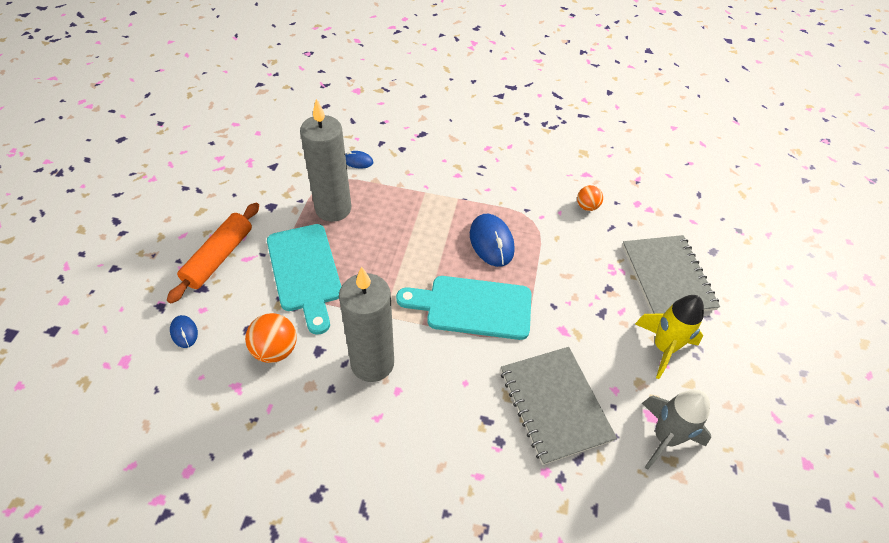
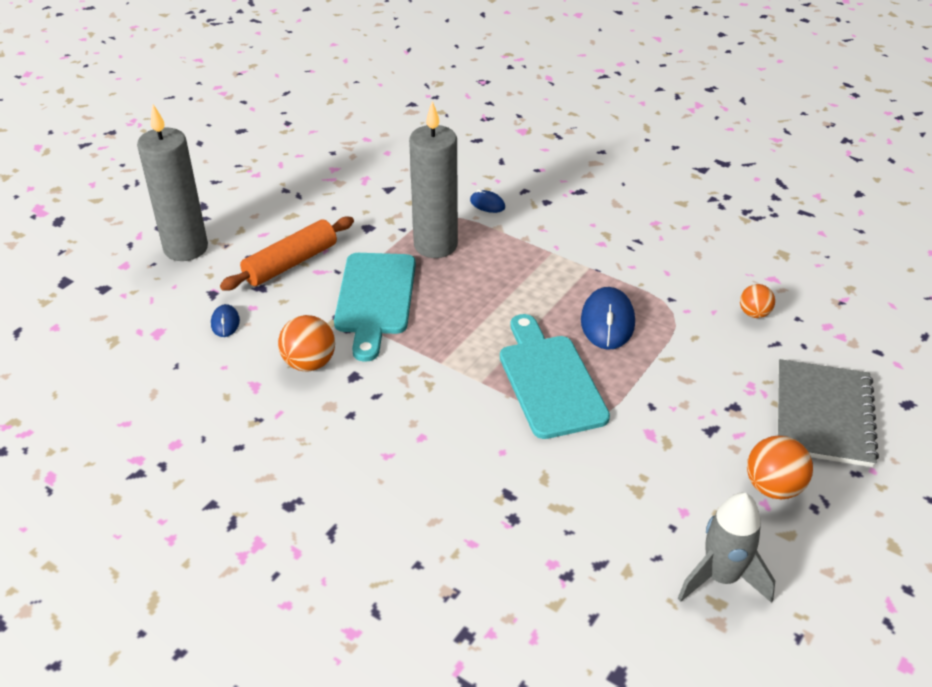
camera: 25 degrees right, 10 degrees down
grey candle [339,266,394,382] -> grey candle moved to [137,104,208,261]
turquoise cutting board [396,276,532,340] -> turquoise cutting board turned 45 degrees clockwise [500,314,610,439]
grey notebook [501,347,617,465] -> none
yellow rocket [635,295,704,379] -> orange ball [747,436,813,499]

